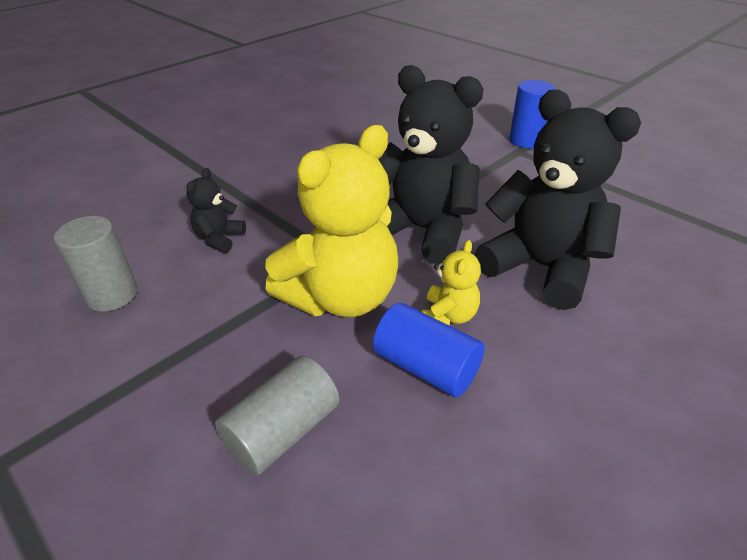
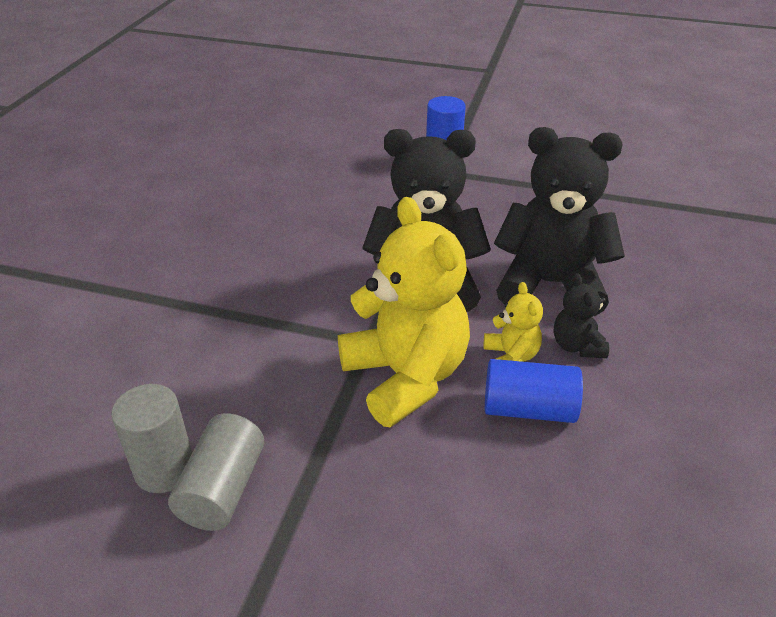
camera: 30 degrees left, 0 degrees up
black teddy bear [186,168,246,253] -> black teddy bear moved to [554,273,609,358]
grey cylinder [215,356,339,476] -> grey cylinder moved to [168,413,264,531]
yellow teddy bear [266,125,398,317] -> yellow teddy bear turned 45 degrees counterclockwise [338,197,470,428]

